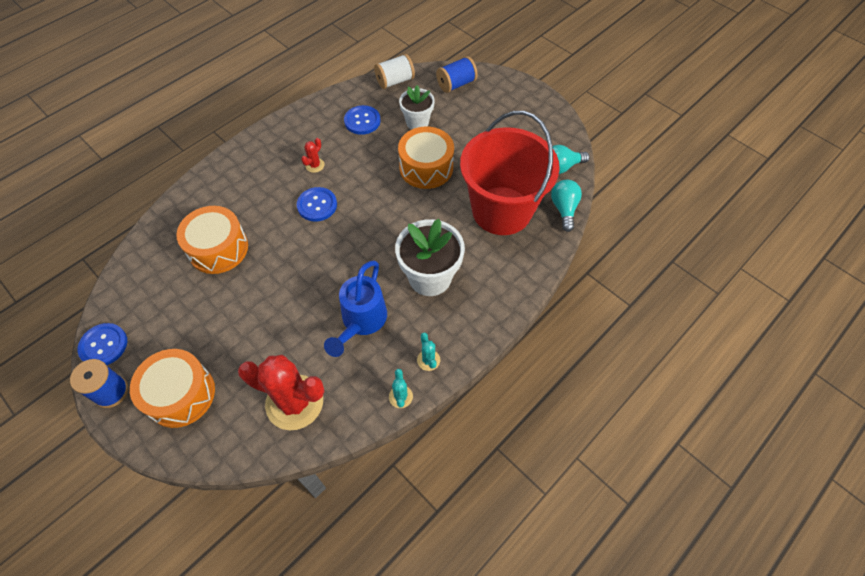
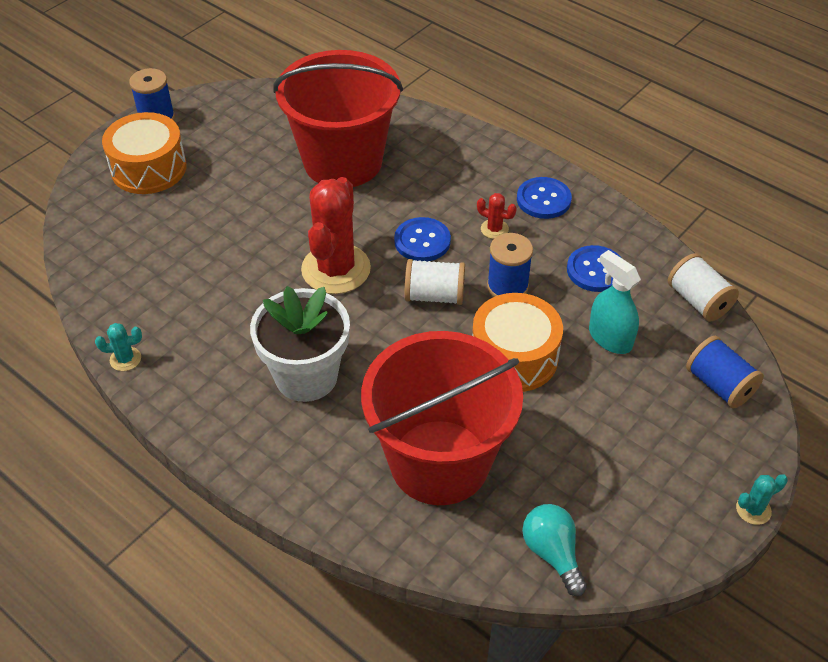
camera: 85 degrees right, 10 degrees down
blue button [78,323,127,365] -> blue button moved to [517,177,572,219]
orange drum [176,206,248,274] -> red bucket [273,50,403,187]
red cactus [238,355,325,430] -> red cactus moved to [301,177,371,294]
blue watering can [324,261,387,357] -> none
white flower pot [399,85,435,130] -> turquoise spray bottle [589,250,641,354]
turquoise cactus [417,332,440,371] -> turquoise cactus moved to [736,474,788,525]
turquoise light bulb [551,180,582,232] -> none
none -> white spool [405,259,465,305]
none -> blue spool [487,233,533,297]

